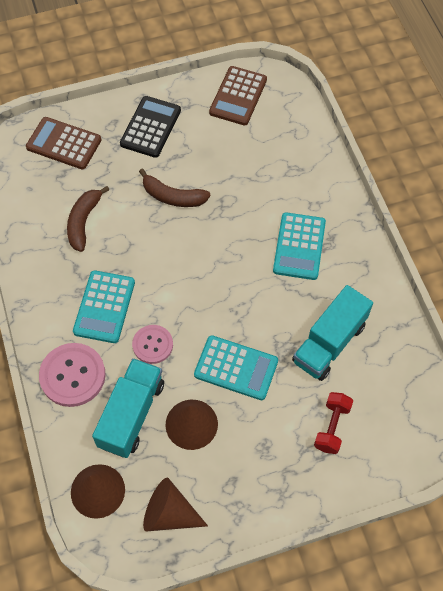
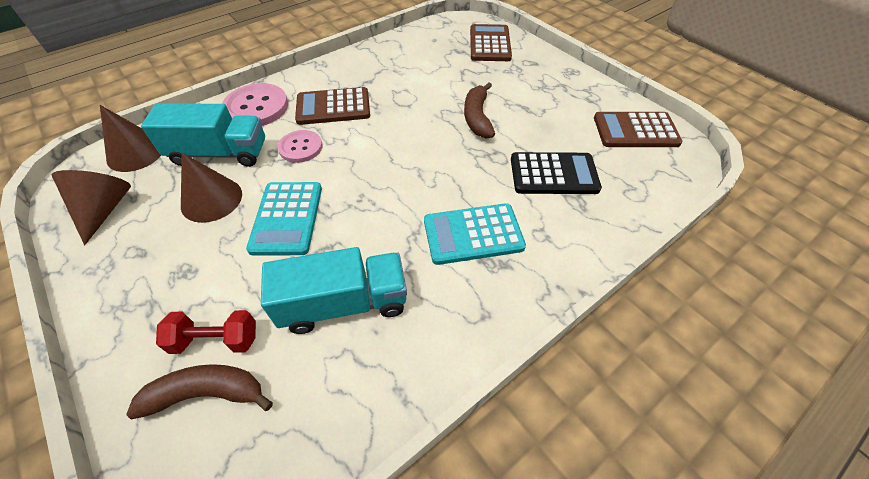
camera: 70 degrees right, 10 degrees down
brown banana [67,186,109,252] -> brown banana moved to [127,364,273,419]
turquoise calculator [73,270,135,343] -> brown calculator [295,87,370,125]
black calculator [120,96,181,158] -> black calculator moved to [511,152,602,194]
turquoise truck [292,285,373,381] -> turquoise truck turned 150 degrees clockwise [261,247,407,334]

